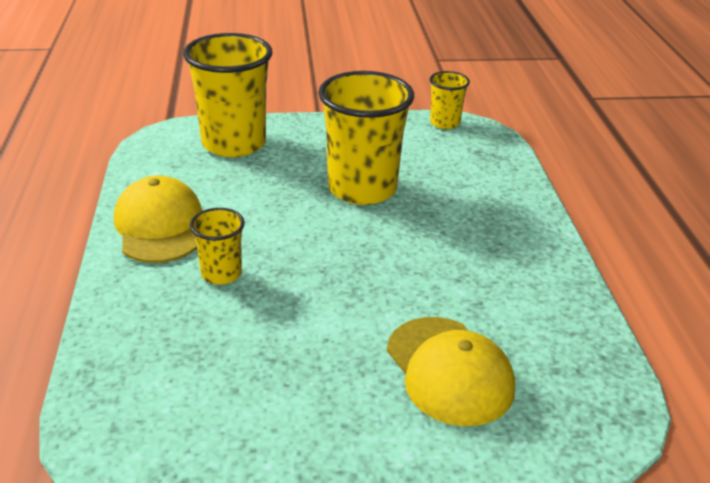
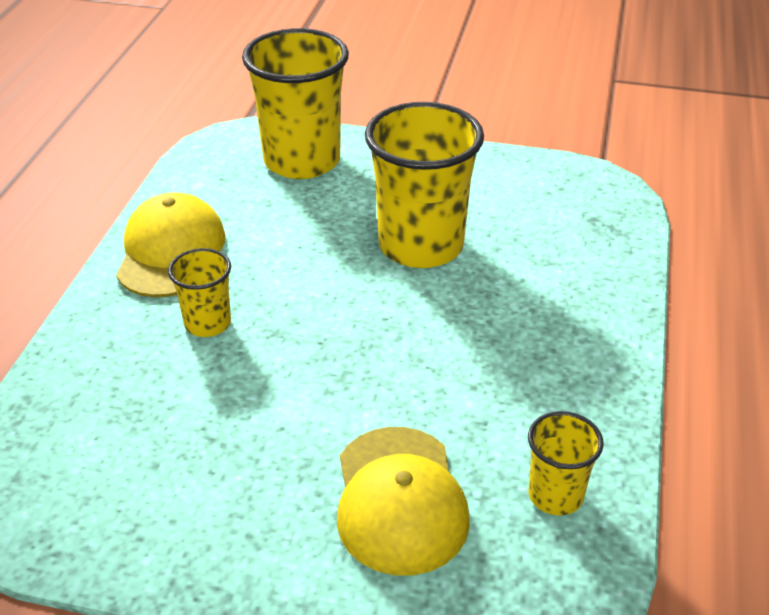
camera: 20 degrees right, 5 degrees up
yellow cup [429,71,470,129] -> yellow cup moved to [528,411,604,516]

